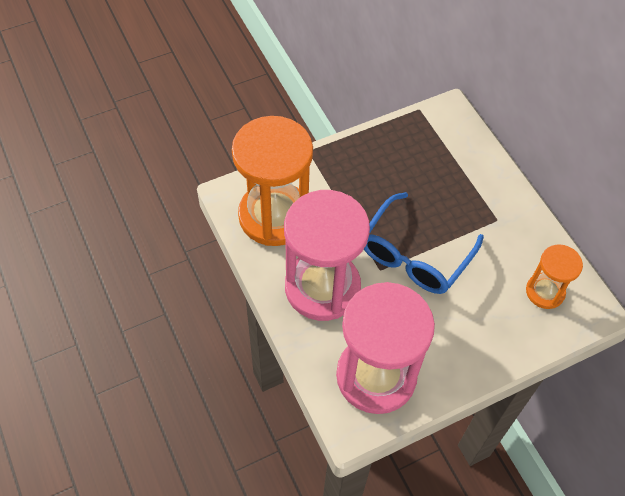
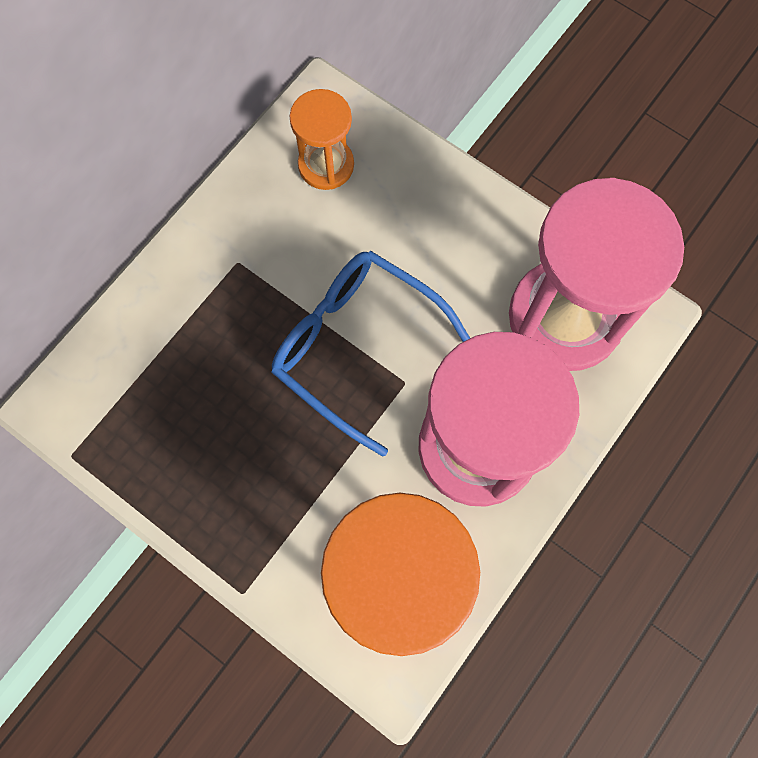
camera: 115 degrees left, 15 degrees up
blue glasses [364,192,484,294] -> blue glasses turned 150 degrees counterclockwise [271,251,470,457]

